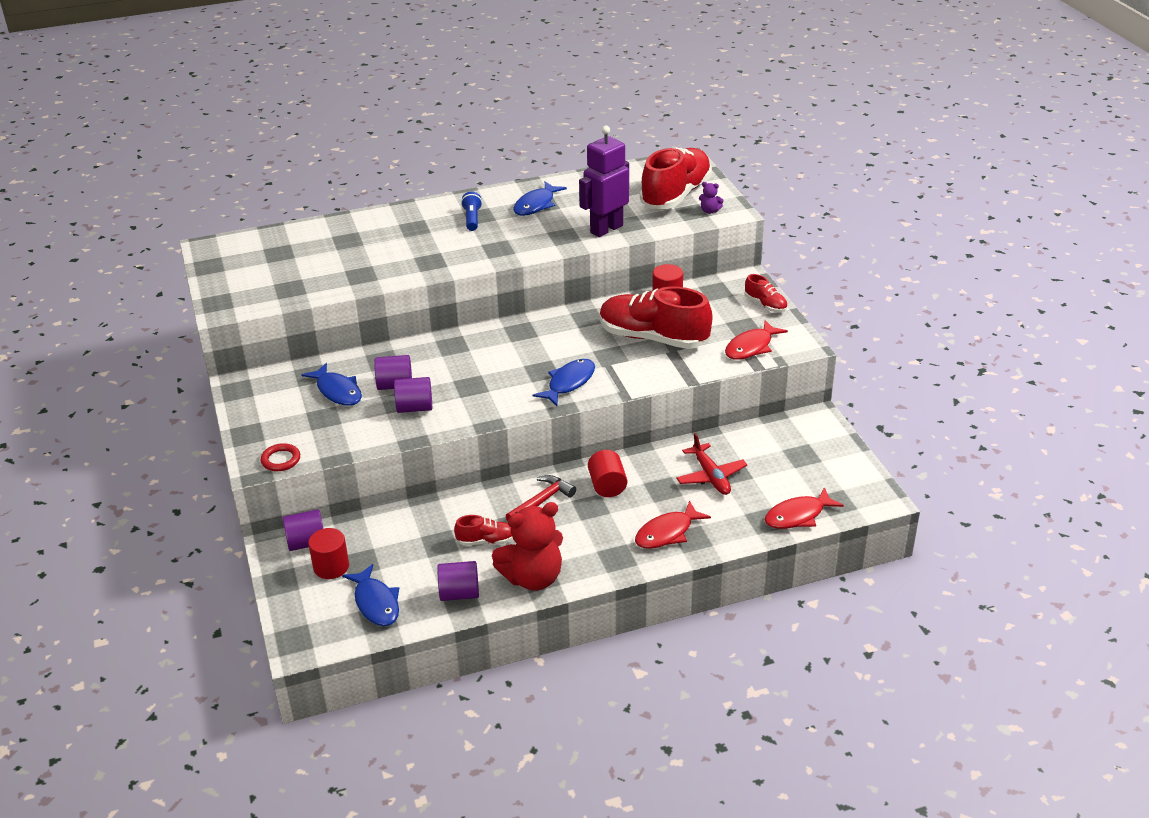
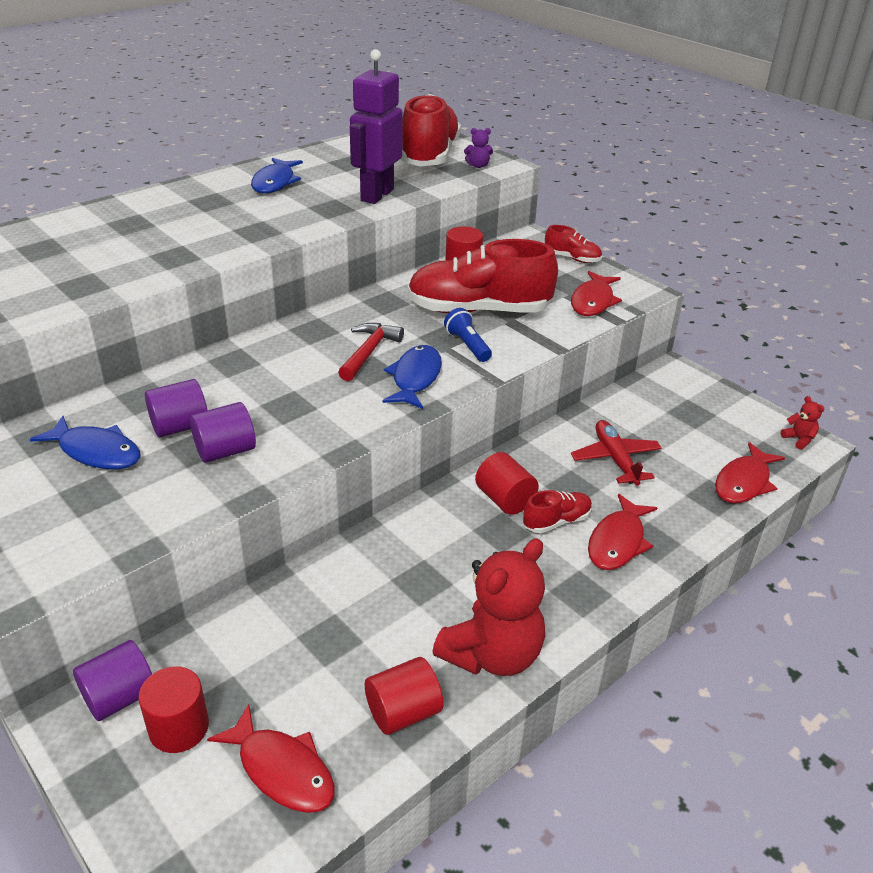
camera: 25 degrees left, 0 degrees up
red ring [261,443,300,471] -> none
blue fish [342,564,399,626] -> red fish [207,704,335,813]
purple cylinder [437,561,479,601] -> red cylinder [365,657,443,735]
red shoe [454,515,513,546] -> red shoe moved to [523,490,592,533]
blue flashlight [461,192,482,231] -> blue flashlight moved to [444,308,492,362]
red hammer [506,475,576,521] -> red hammer moved to [338,323,404,381]
red plane [676,433,747,495] -> red plane turned 150 degrees counterclockwise [571,420,662,485]
none -> red teddy bear [781,396,825,450]

